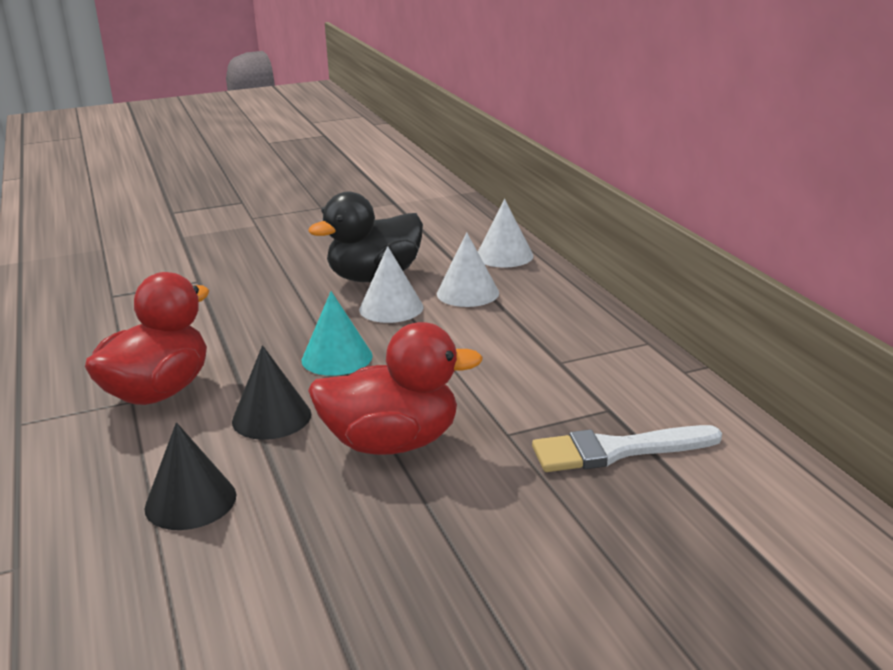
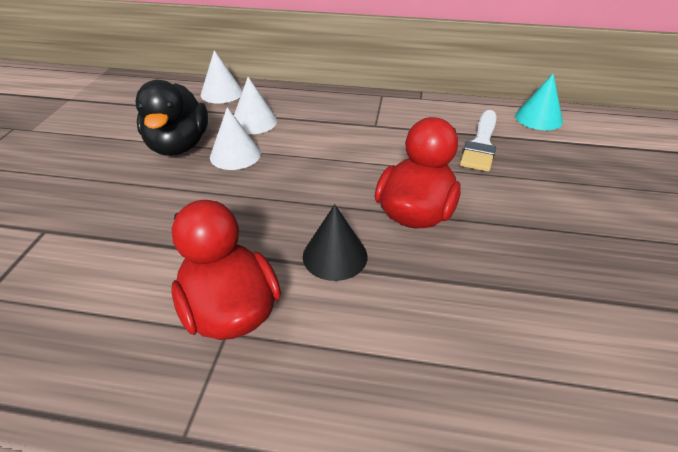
camera: 60 degrees left, 15 degrees up
black cone [145,422,236,530] -> none
turquoise cone [302,291,373,376] -> turquoise cone moved to [515,73,563,130]

